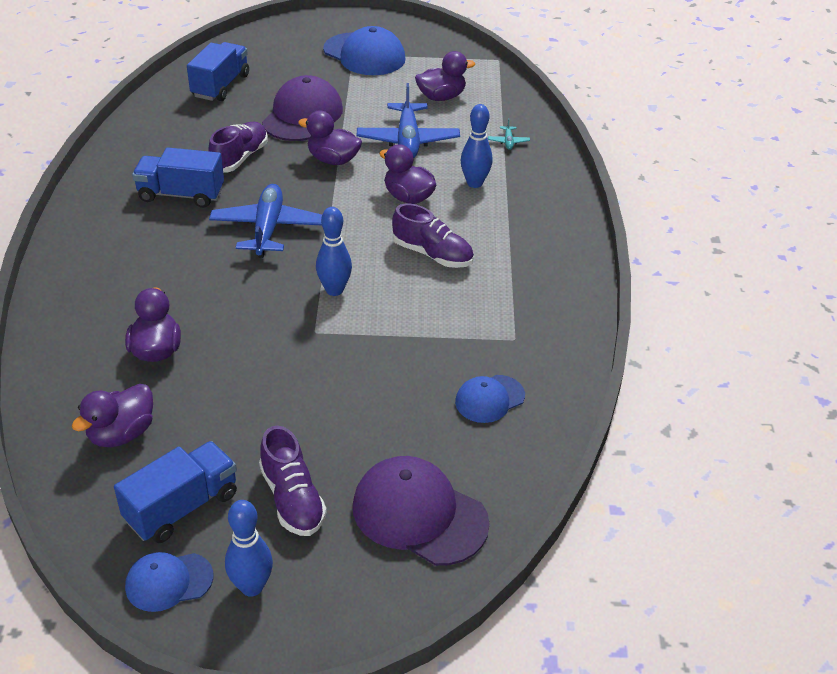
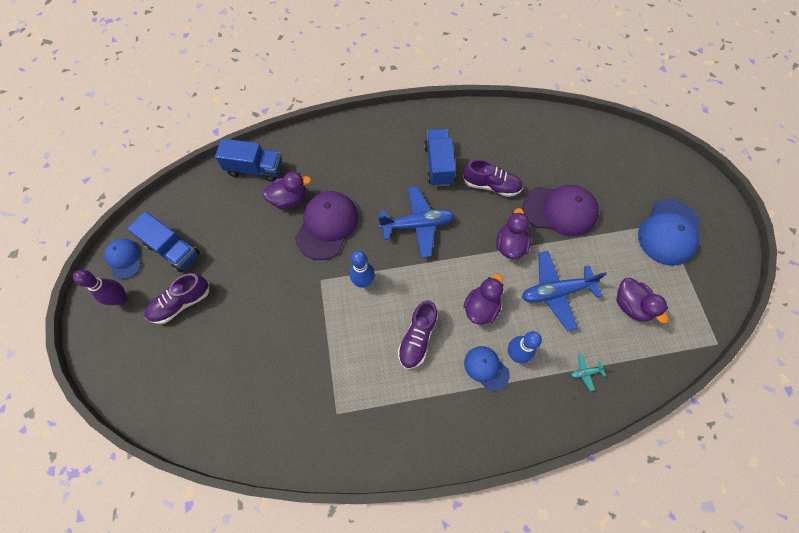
camera: 80 degrees right, 25 degrees up
purple duck [71,384,153,447] -> none
blue truck [187,42,249,101] -> blue truck moved to [215,138,282,182]
blue bowling pin [225,500,273,597] -> purple bowling pin [73,270,127,305]
purple cap [353,456,489,566] -> purple cap moved to [295,191,358,260]
blue cap [455,375,525,423] -> blue cap moved to [464,346,510,391]

